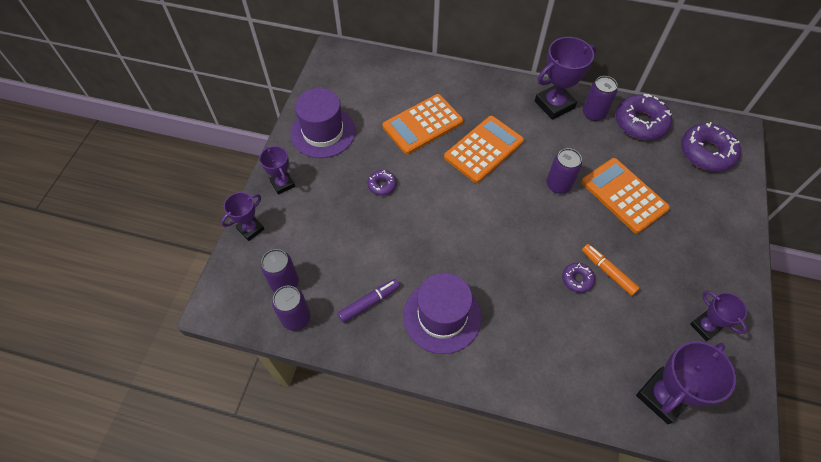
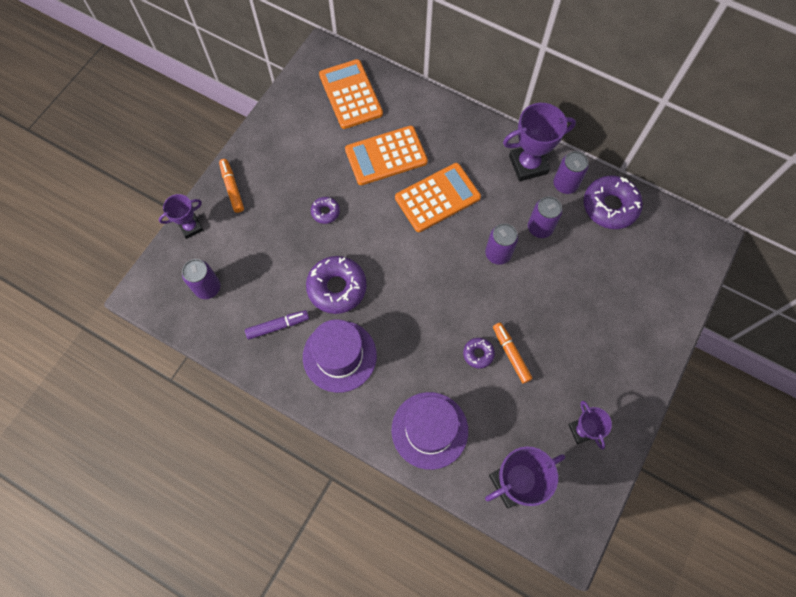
camera: 15 degrees right, 10 degrees up
purple trophy [259,146,295,195] -> orange marker [219,159,244,213]
purple can [272,286,311,331] -> purple can moved to [528,196,562,238]
purple hat [290,88,355,158] -> purple hat moved to [392,392,468,470]
orange calculator [581,158,670,234] -> orange calculator moved to [319,59,383,129]
purple donut [681,122,741,172] -> purple donut moved to [306,256,367,314]

